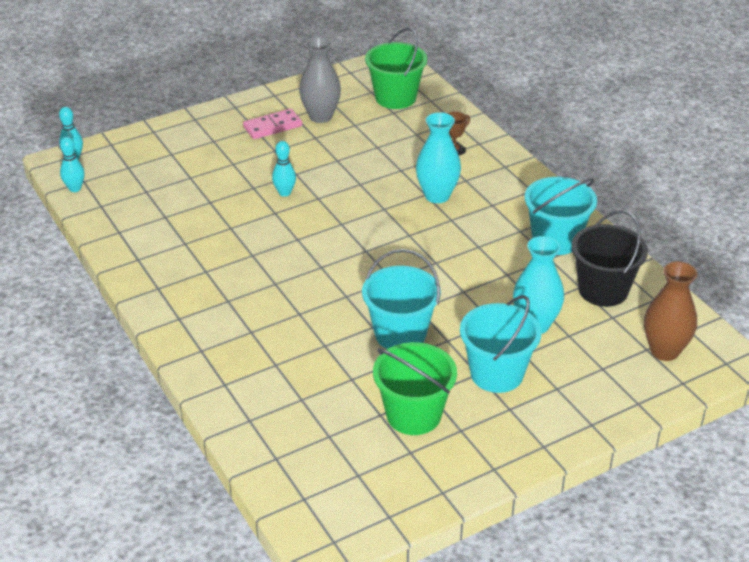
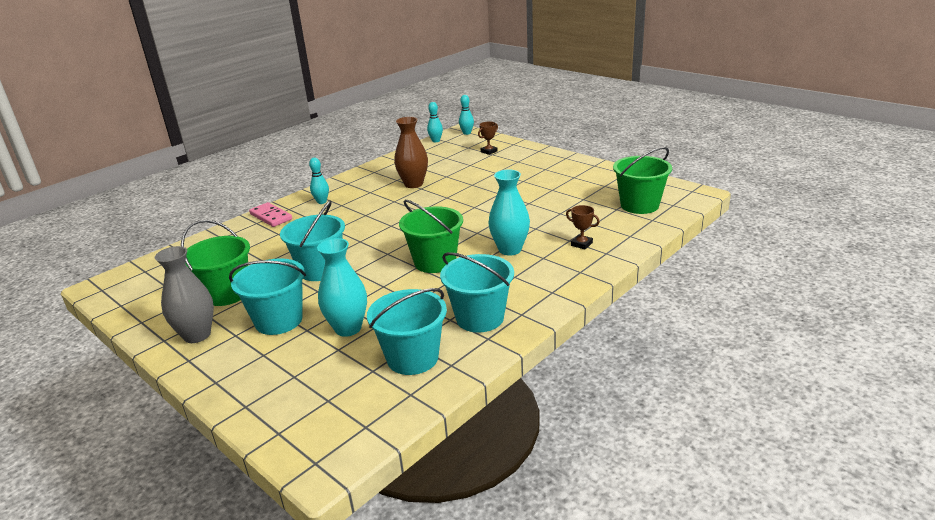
camera: 75 degrees right, 10 degrees down
pink domino [243,109,302,139] -> pink domino moved to [249,202,292,227]
turquoise bowling pin [272,141,296,197] -> turquoise bowling pin moved to [309,158,329,204]
grey vase [299,37,341,123] -> grey vase moved to [155,246,214,343]
black bucket [571,210,648,307] -> turquoise bucket [367,288,447,375]
brown vase [644,261,697,361] -> brown vase moved to [394,117,428,188]
none -> green bucket [399,200,463,273]
none -> brown trophy [478,121,498,155]

